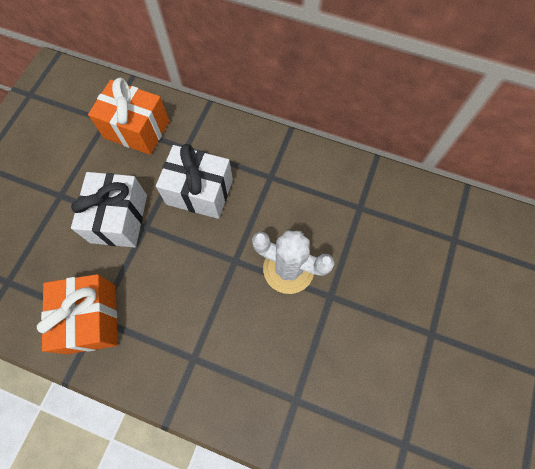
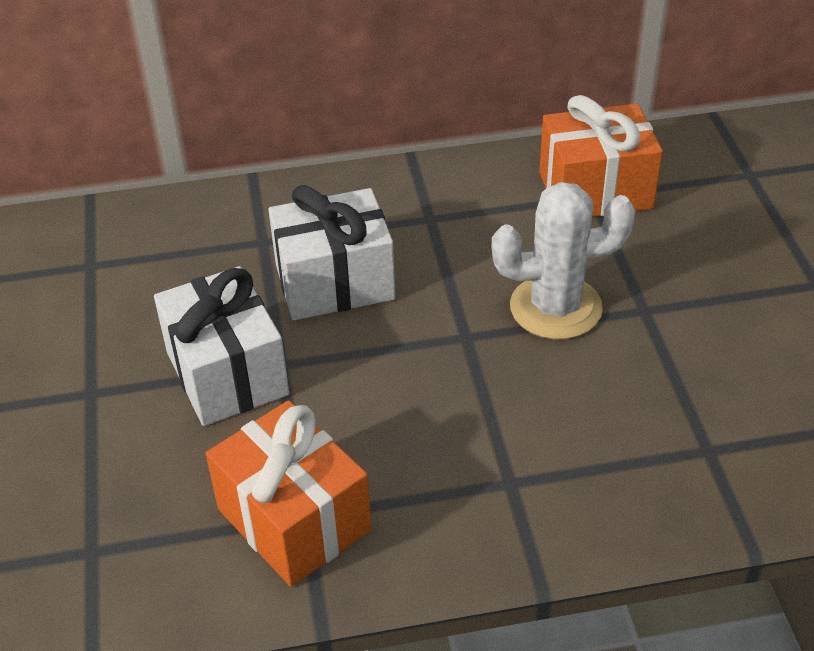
camera: 30 degrees left, 25 degrees down
orange gift [88,77,169,155] -> orange gift moved to [539,95,663,217]

